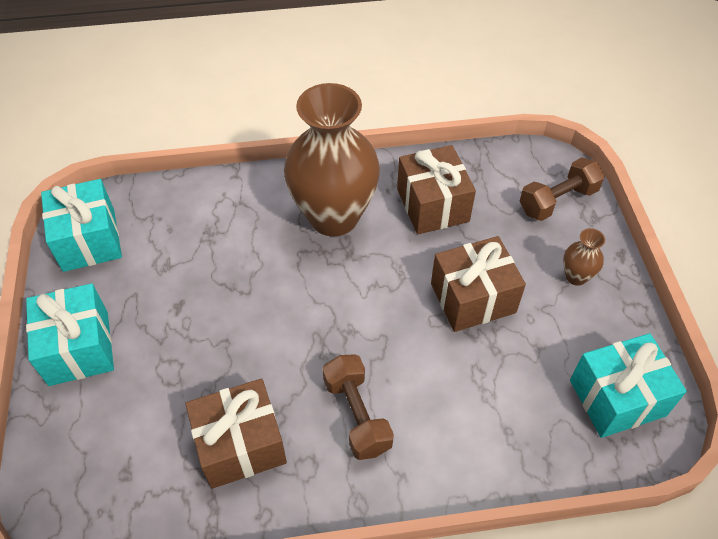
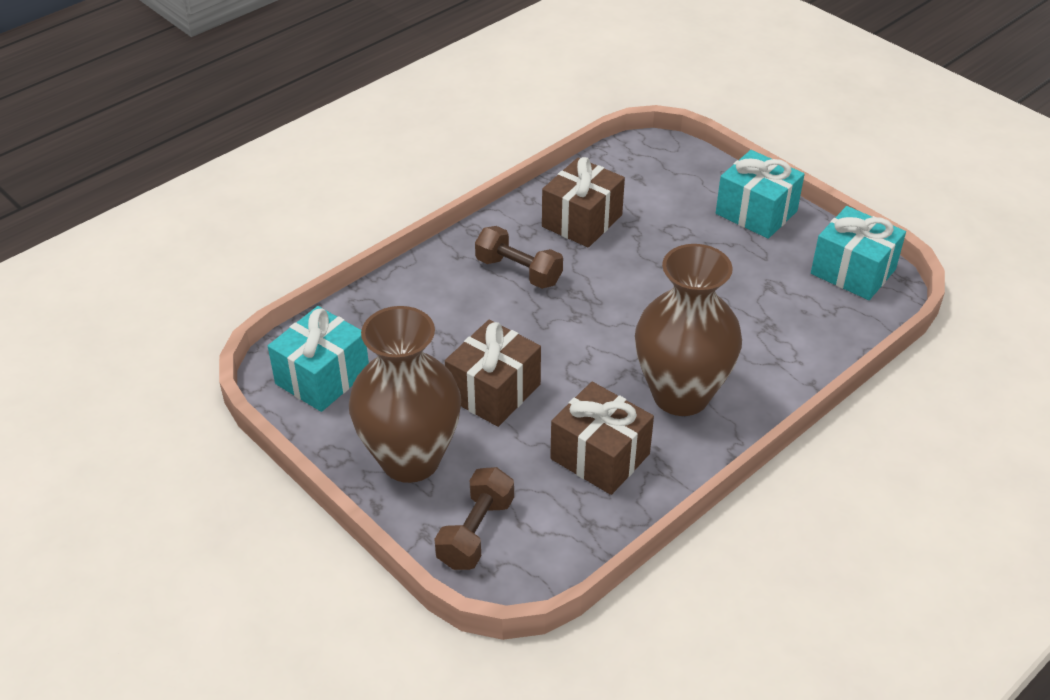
camera: 145 degrees right, 10 degrees down
brown vase [563,228,605,286] -> brown vase [349,306,461,483], size x2.47

